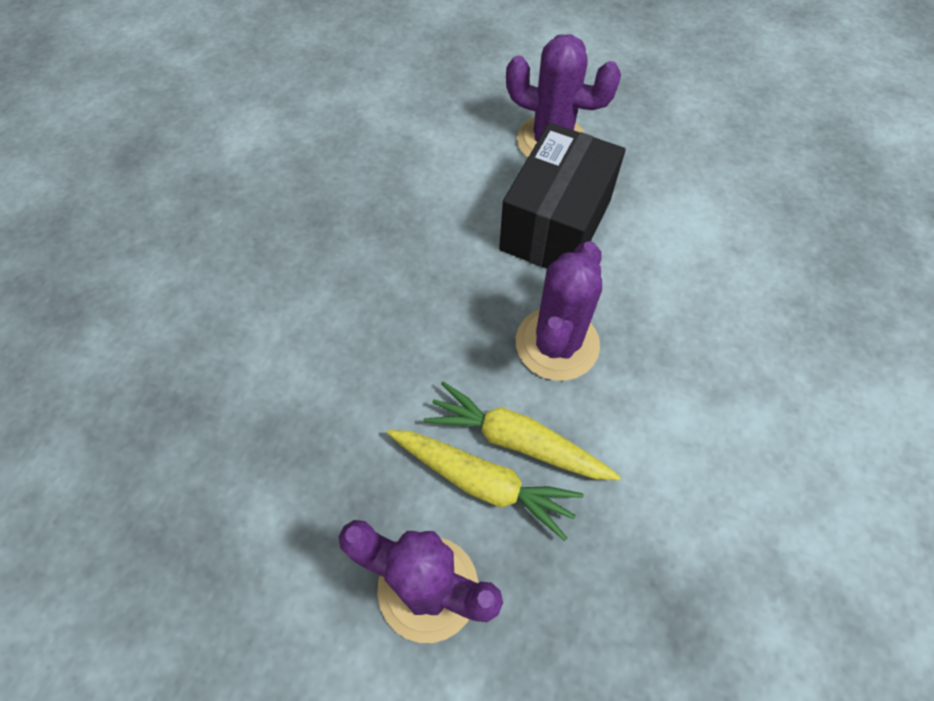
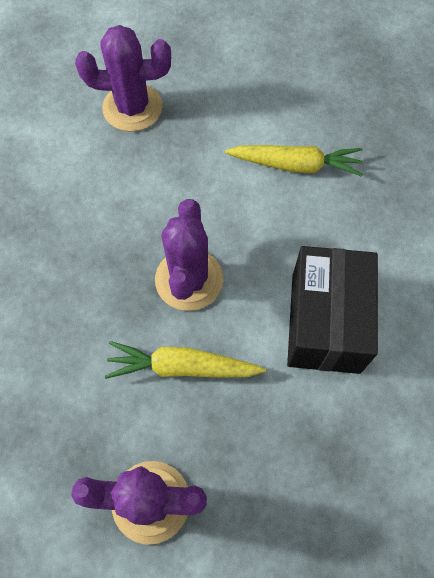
camera: 20 degrees left, 5 degrees up
yellow carrot [387,430,584,541] -> yellow carrot moved to [225,145,363,177]
black box [499,123,626,269] -> black box moved to [287,246,378,374]

